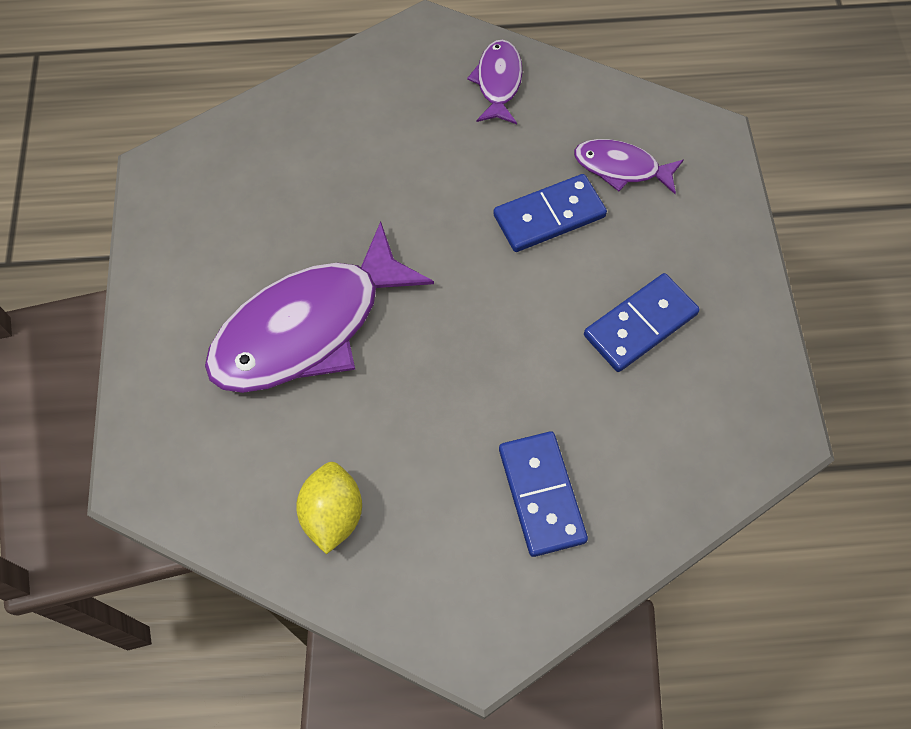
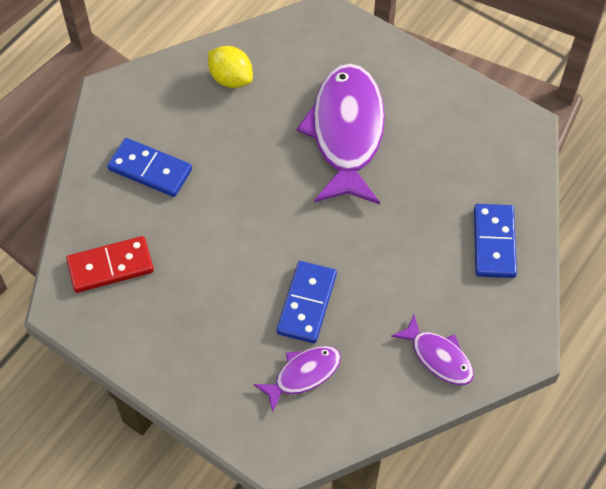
camera: 130 degrees right, 5 degrees down
blue domino [584,273,700,372] -> blue domino moved to [474,204,517,278]
none -> red domino [66,236,154,293]

